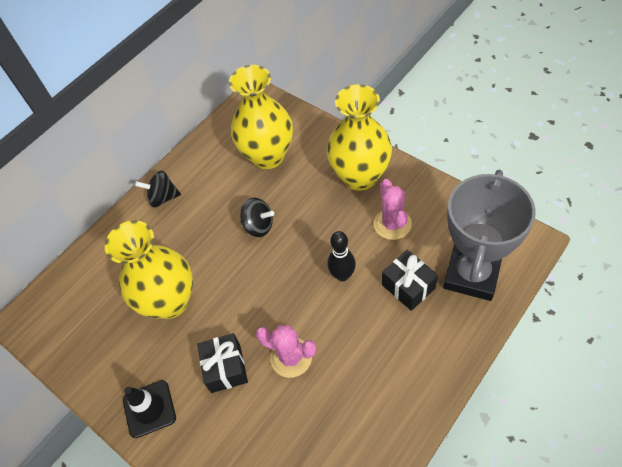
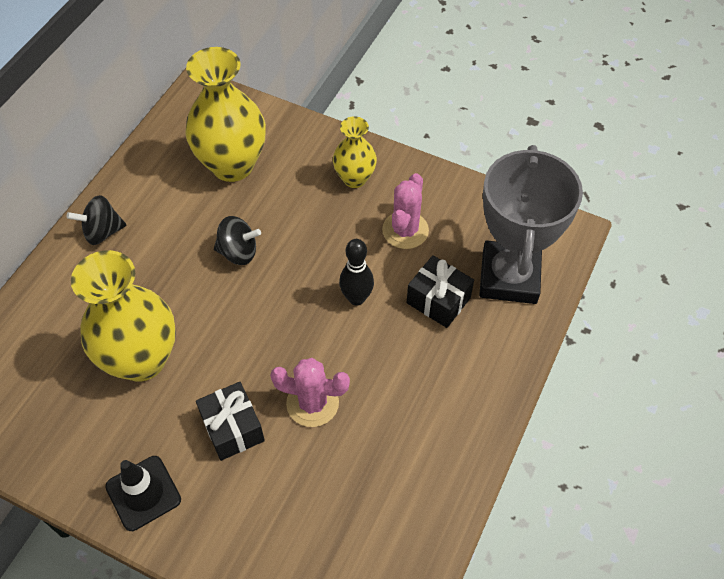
camera: 20 degrees left, 0 degrees up
yellow vase [327,84,392,191] -> yellow vase [333,116,377,188], size x0.56
pink cactus [374,179,412,240] -> pink cactus turned 45 degrees clockwise [382,173,429,249]

